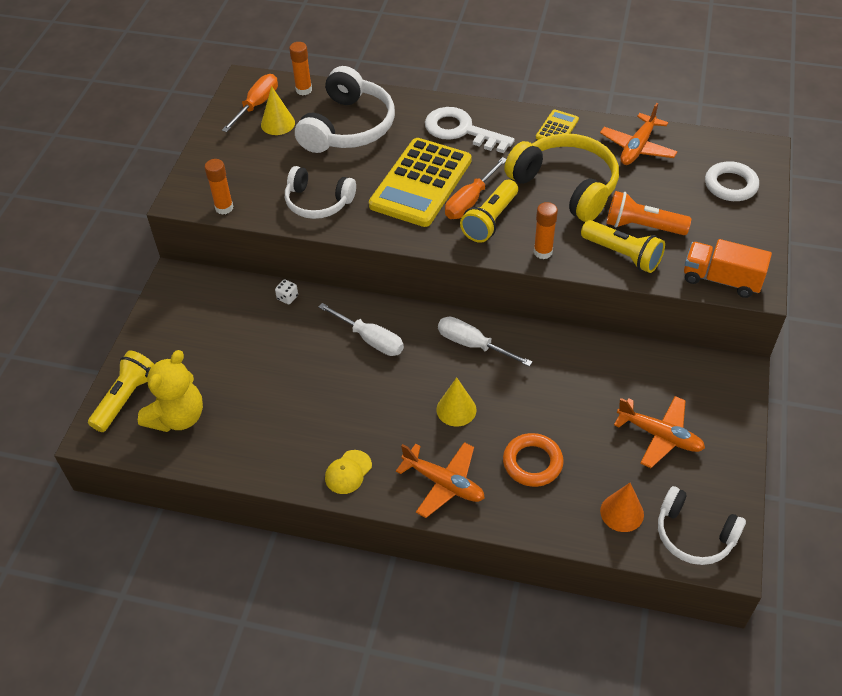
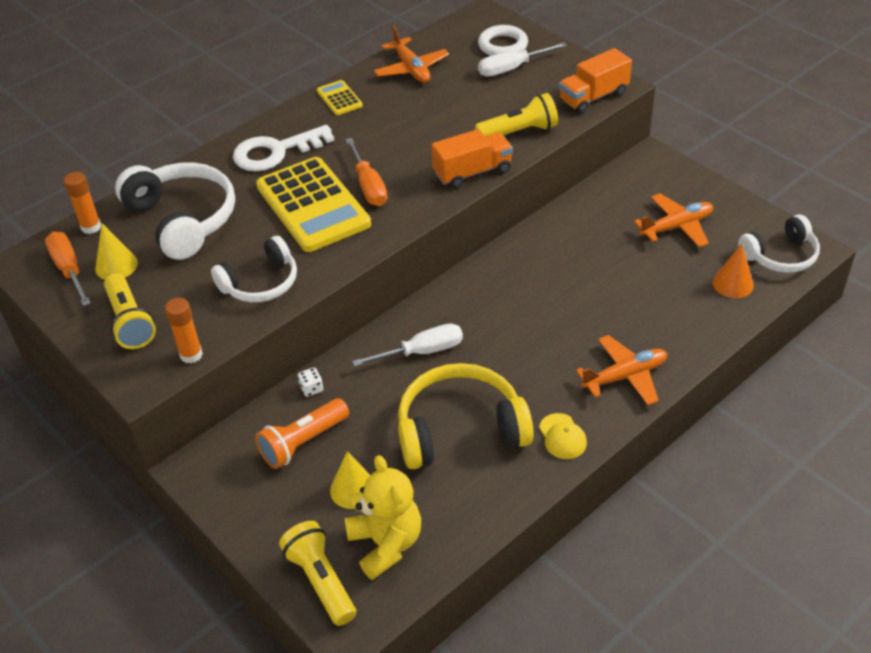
camera: 55 degrees left, 5 degrees down
yellow cone [437,377,476,427] -> yellow cone moved to [330,451,371,509]
white screwdriver [438,317,532,367] -> white screwdriver moved to [478,42,567,77]
yellow flashlight [460,179,518,243] -> yellow flashlight moved to [104,274,156,349]
orange ring [503,433,564,487] -> none
yellow headphones [504,133,619,222] -> yellow headphones moved to [398,363,534,469]
orange glue stick [534,202,558,259] -> orange truck [432,129,513,189]
orange flashlight [606,191,691,235] -> orange flashlight moved to [255,398,349,469]

